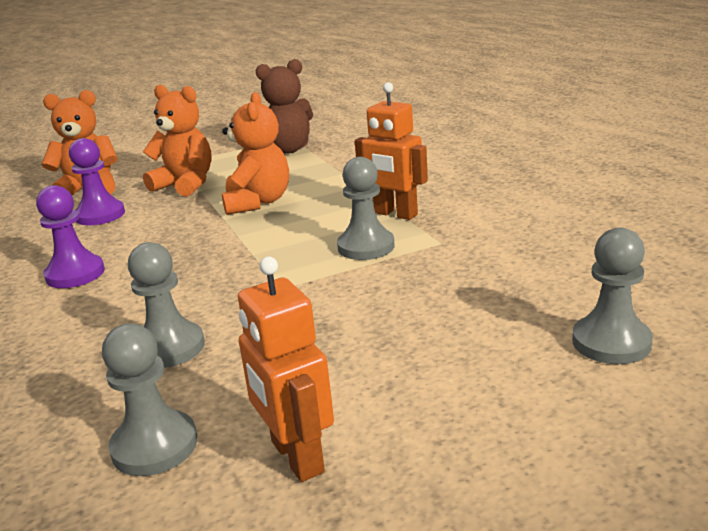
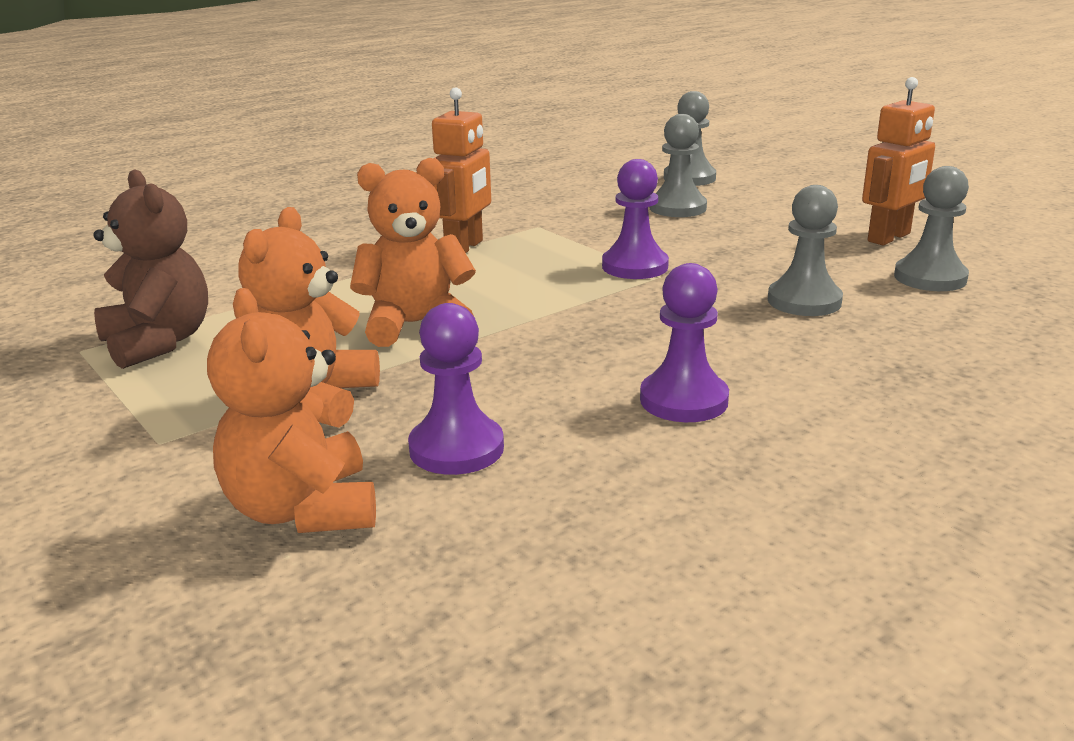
camera: 105 degrees left, 0 degrees up
grey pawn [337,157,395,260] -> grey pawn moved to [649,114,707,217]
none -> purple pawn [602,159,669,279]

